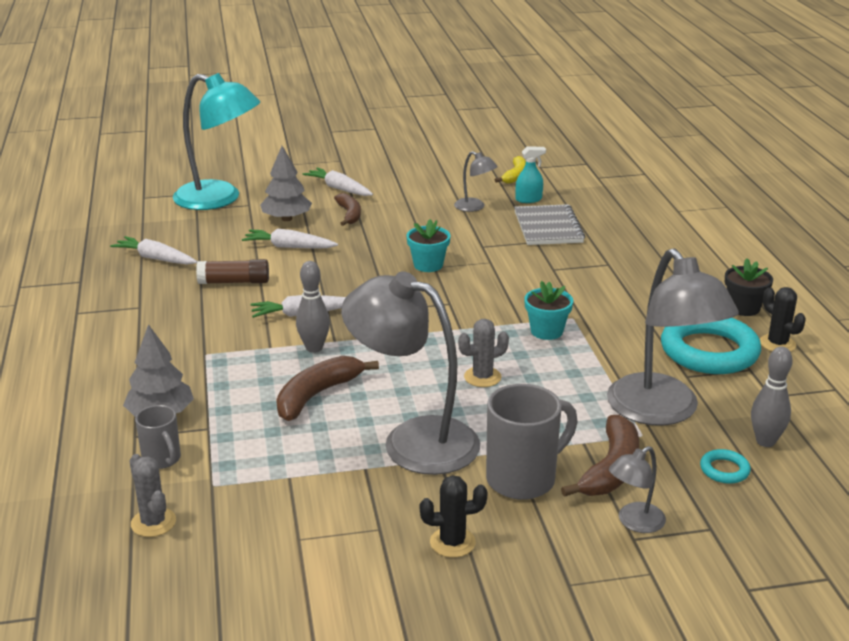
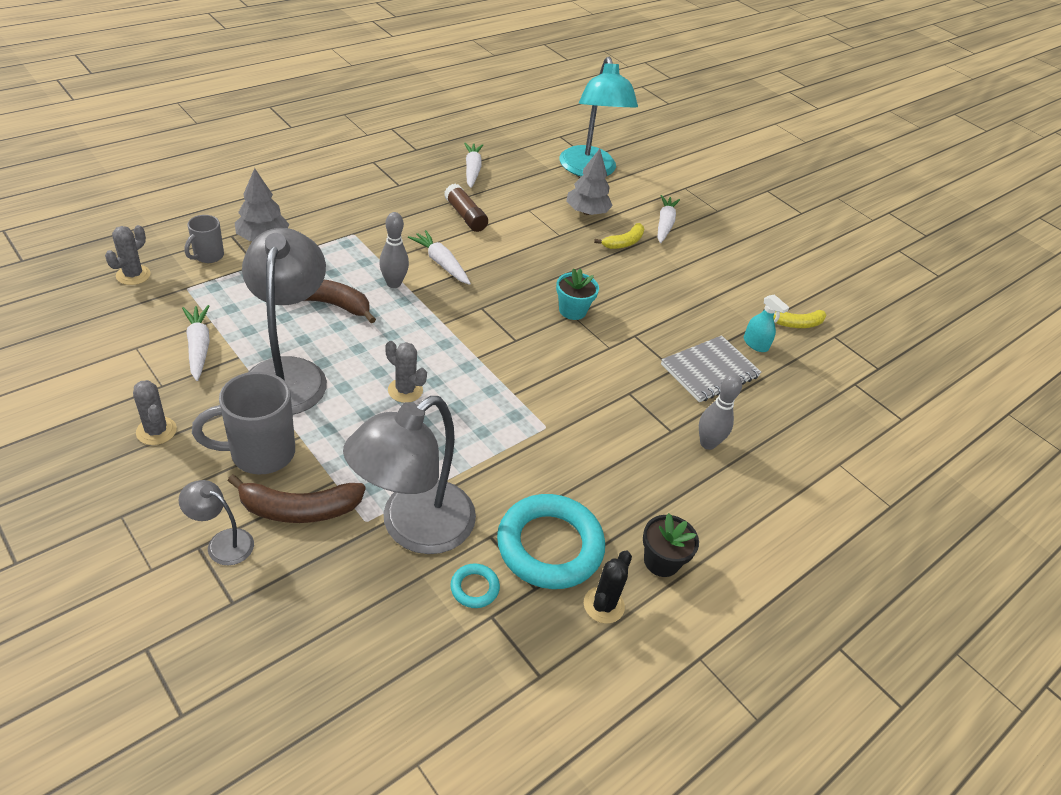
camera: 55 degrees right, 15 degrees up
white carrot [242,229,338,249] -> white carrot moved to [182,305,210,381]
brown banana [334,193,361,226] -> yellow banana [594,223,644,249]
black cactus [420,475,488,558] -> grey cactus [133,380,177,445]
grey lamp [454,151,498,212] -> none
grey mug [486,384,578,500] -> grey mug turned 135 degrees clockwise [192,371,295,475]
turquoise flower pot [524,281,573,340] -> none
turquoise ring [700,449,751,484] -> turquoise ring moved to [450,563,500,608]
grey bowling pin [751,346,793,447] -> grey bowling pin moved to [699,374,742,450]

